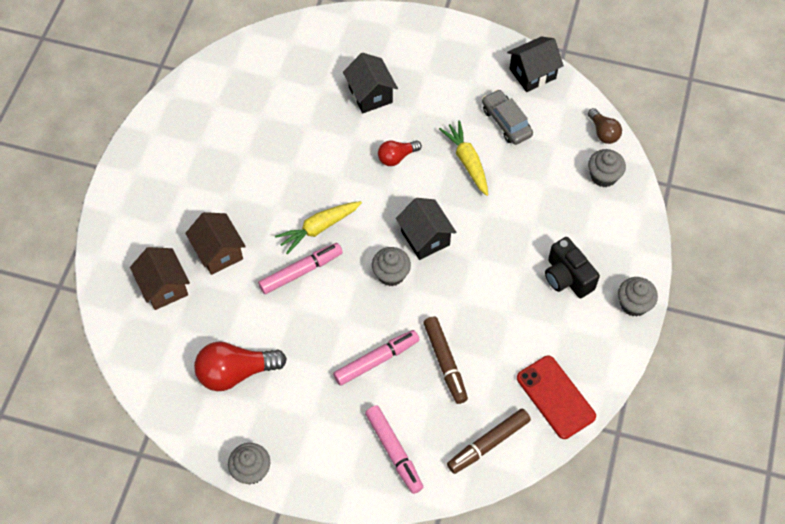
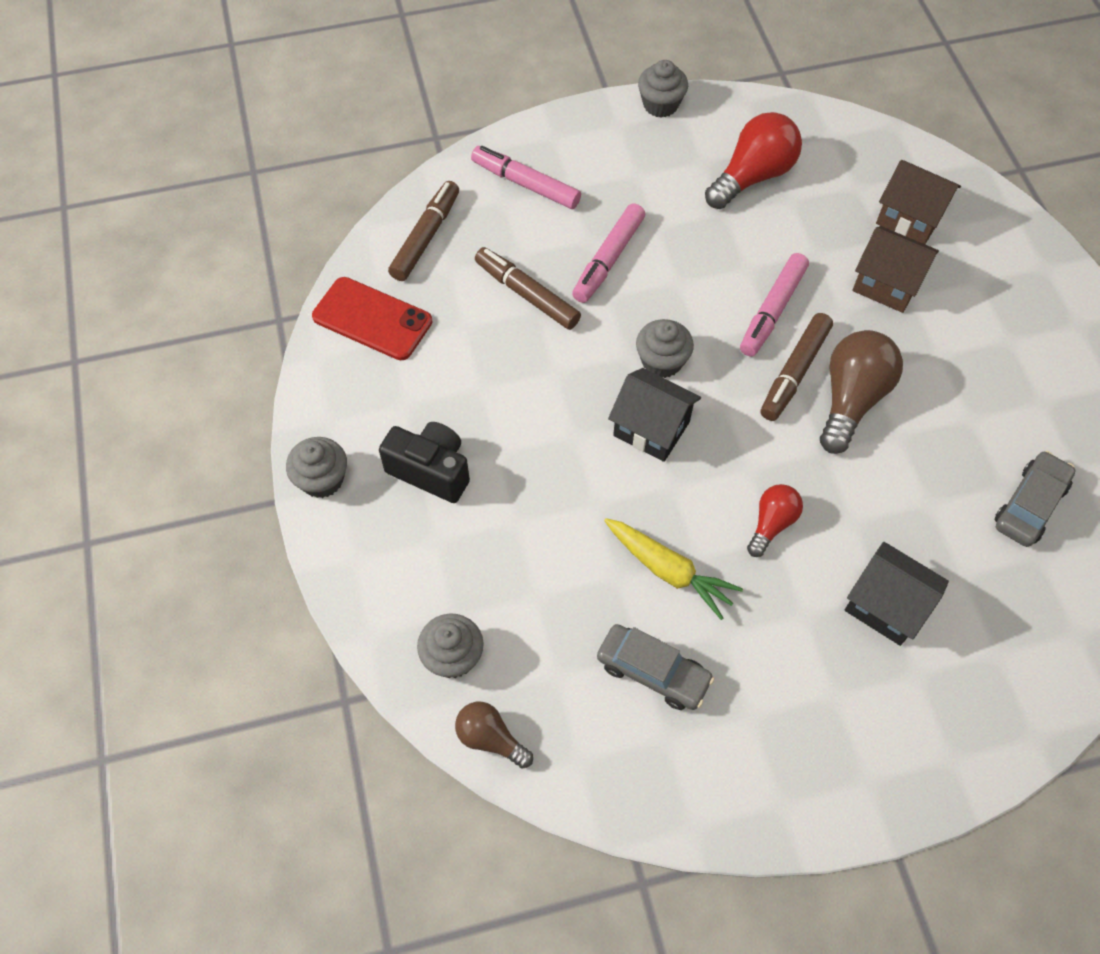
camera: 150 degrees right, 0 degrees up
yellow carrot [275,201,362,254] -> brown marker [761,313,833,421]
black house [507,36,564,92] -> none
none -> brown light bulb [820,330,903,454]
none -> grey car [995,451,1076,547]

